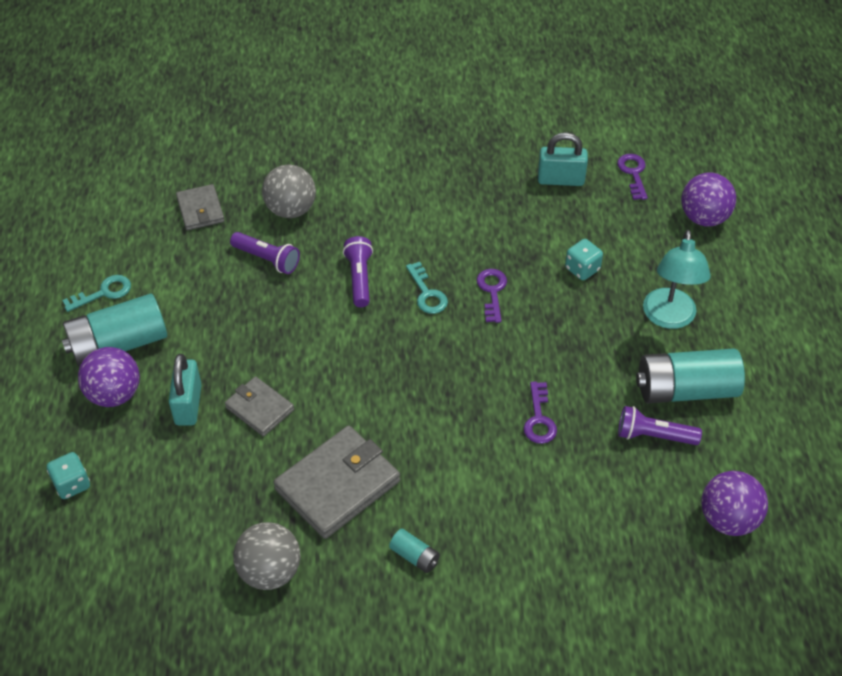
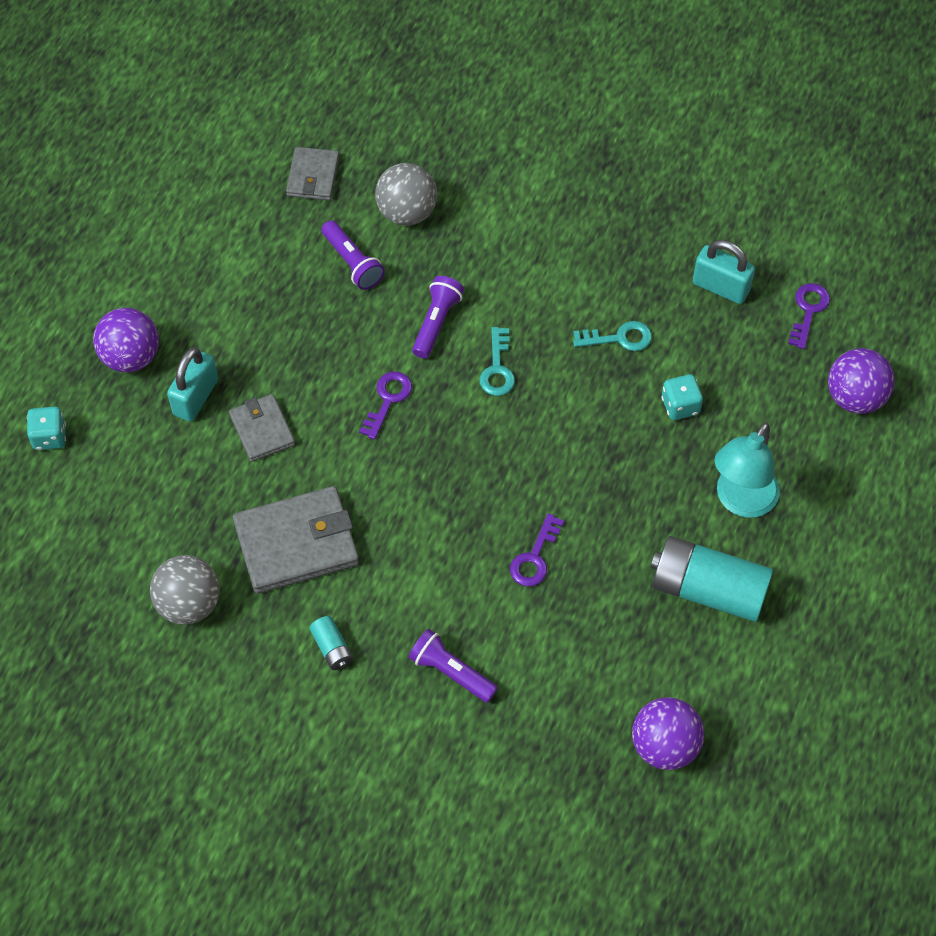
camera: 25 degrees right, 10 degrees up
turquoise key [62,275,131,312] -> turquoise key moved to [573,321,652,351]
turquoise battery [62,294,167,367] -> none
purple key [476,269,507,323] -> purple key moved to [359,371,412,440]
purple flashlight [618,406,702,445] -> purple flashlight moved to [408,629,498,703]

